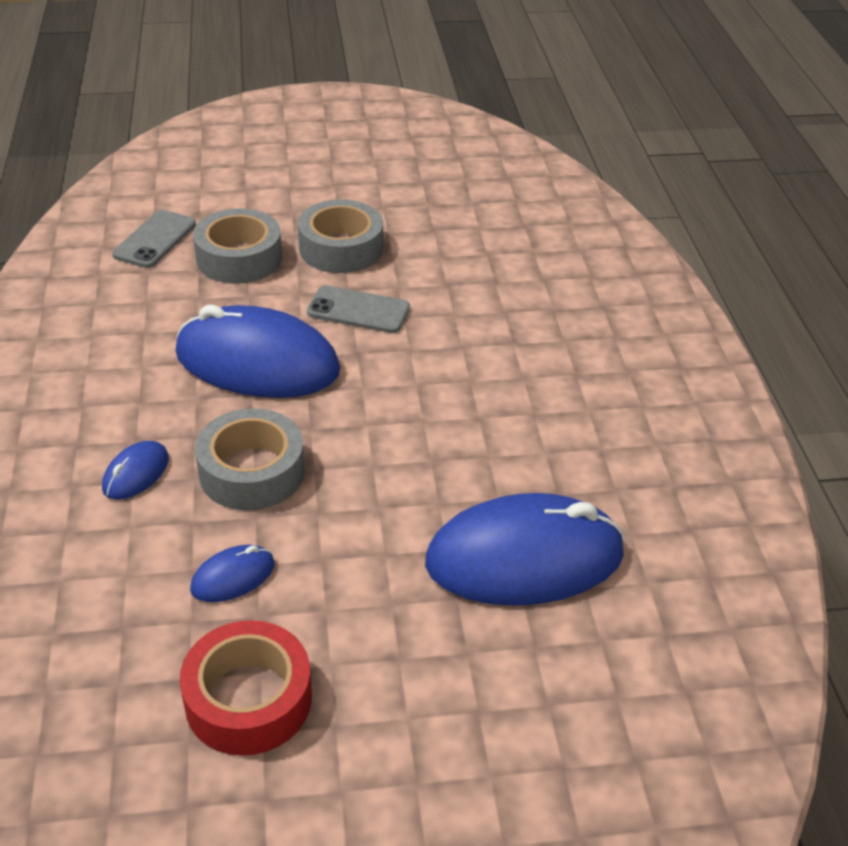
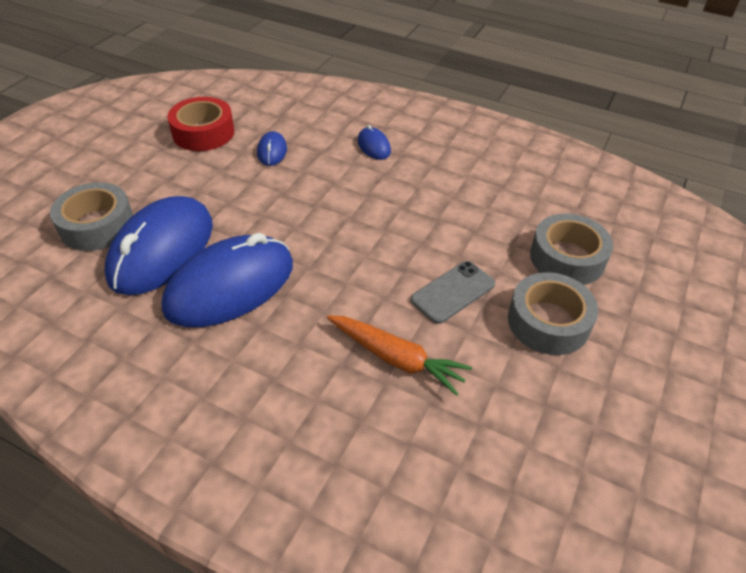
camera: 125 degrees right, 5 degrees up
grey phone [112,210,196,268] -> none
blue mouse [176,305,340,398] -> blue mouse moved to [162,233,293,327]
grey tape [195,408,305,511] -> grey tape moved to [50,182,133,251]
none -> orange carrot [327,315,472,396]

